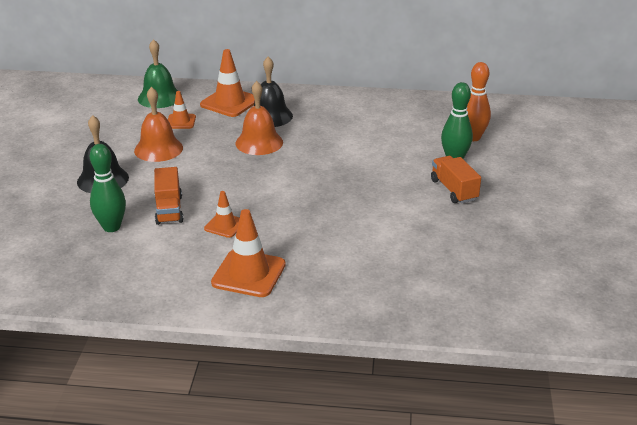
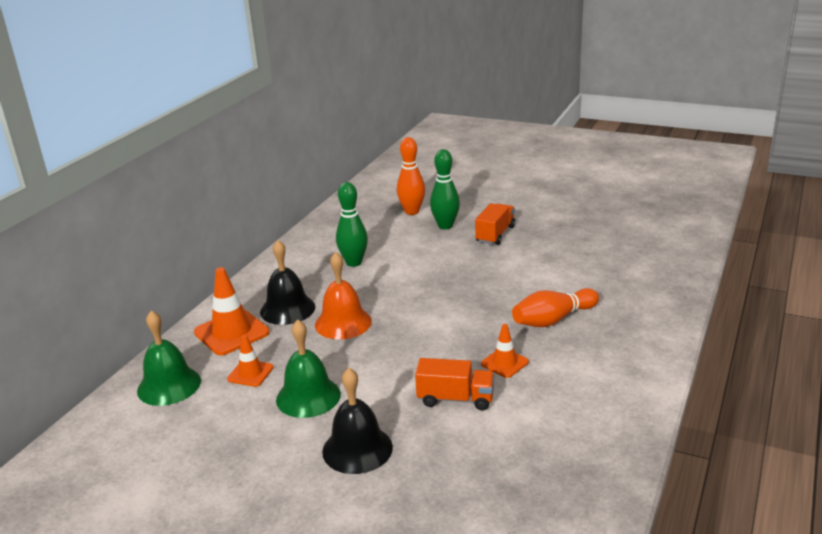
camera: 70 degrees left, 5 degrees down
green bowling pin [90,144,126,232] -> green bowling pin moved to [336,182,368,267]
orange bell [134,87,183,162] -> green bell [276,319,341,418]
orange traffic cone [211,209,286,297] -> none
orange truck [431,156,481,203] -> orange truck turned 120 degrees clockwise [475,203,515,245]
none -> orange bowling pin [512,288,599,327]

